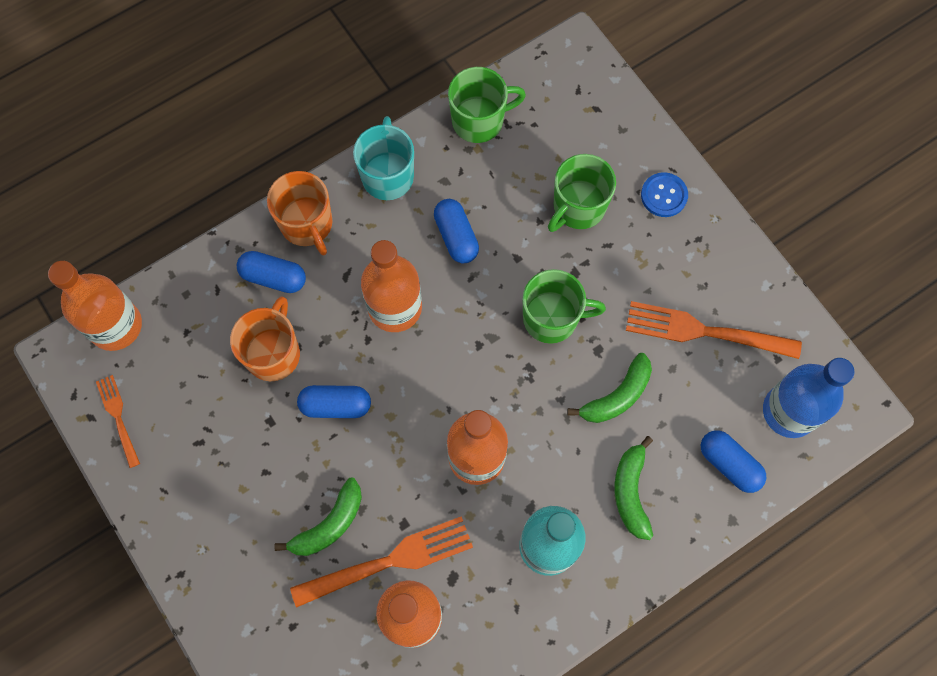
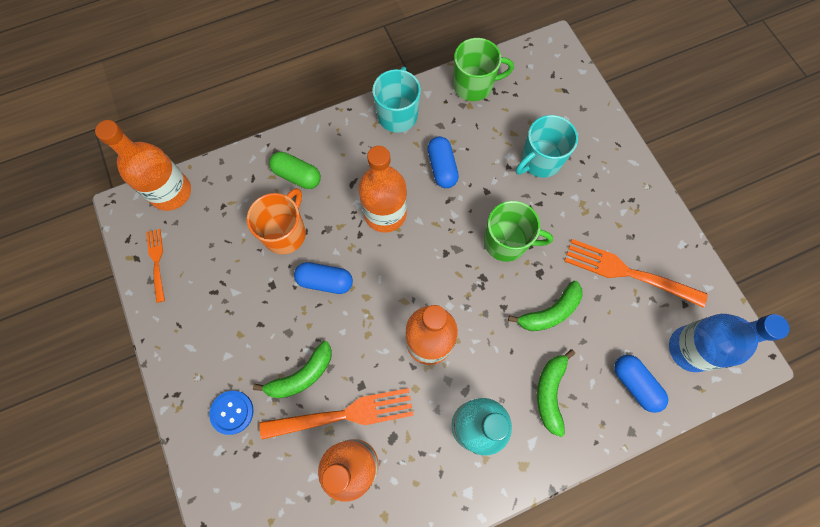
camera: 10 degrees right, 0 degrees up
blue capsule [237,251,306,293] -> green capsule [269,152,321,189]
orange mug [267,171,333,255] -> none
green mug [548,154,616,232] -> turquoise mug [516,115,578,178]
blue button [641,172,688,217] -> blue button moved to [209,391,254,435]

